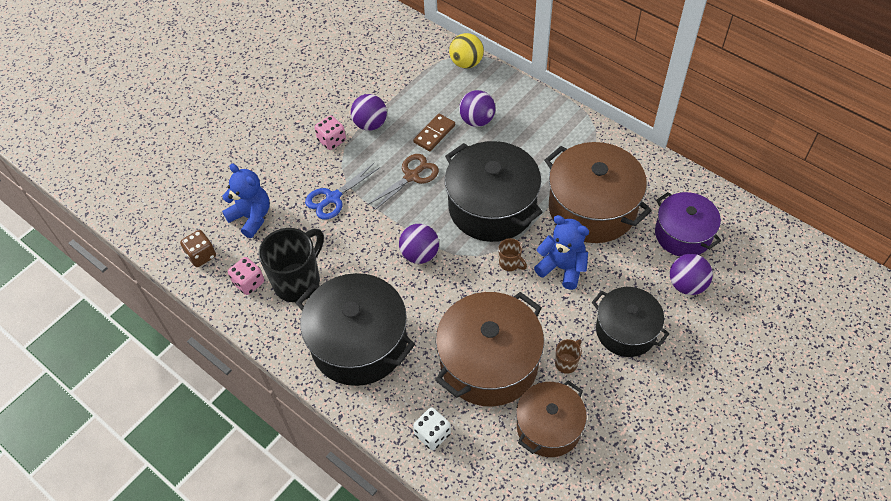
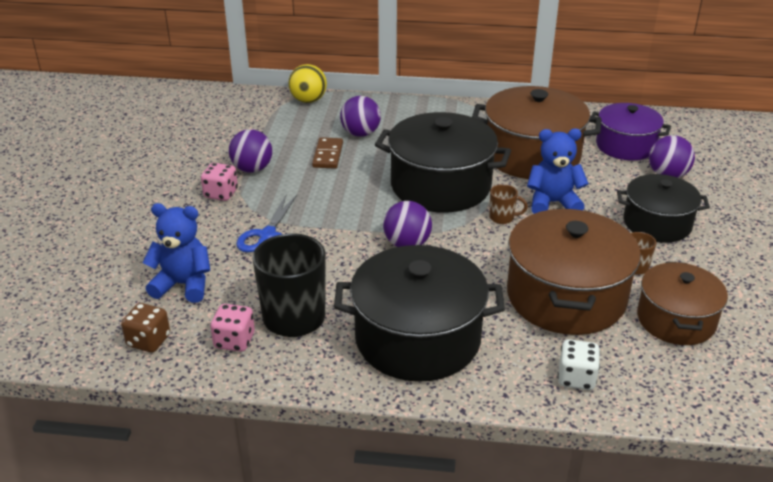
camera: 35 degrees left, 20 degrees down
brown scissors [366,154,439,211] -> none

